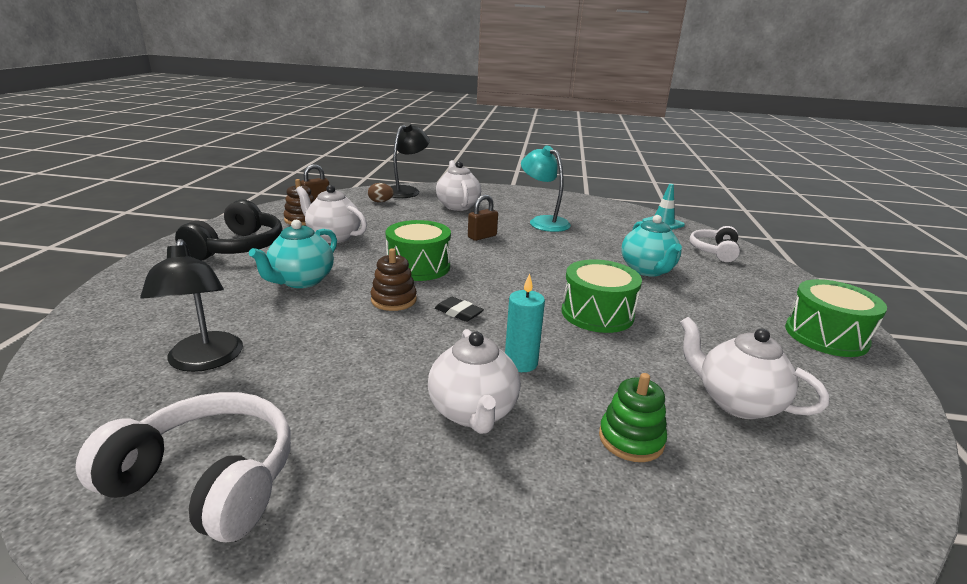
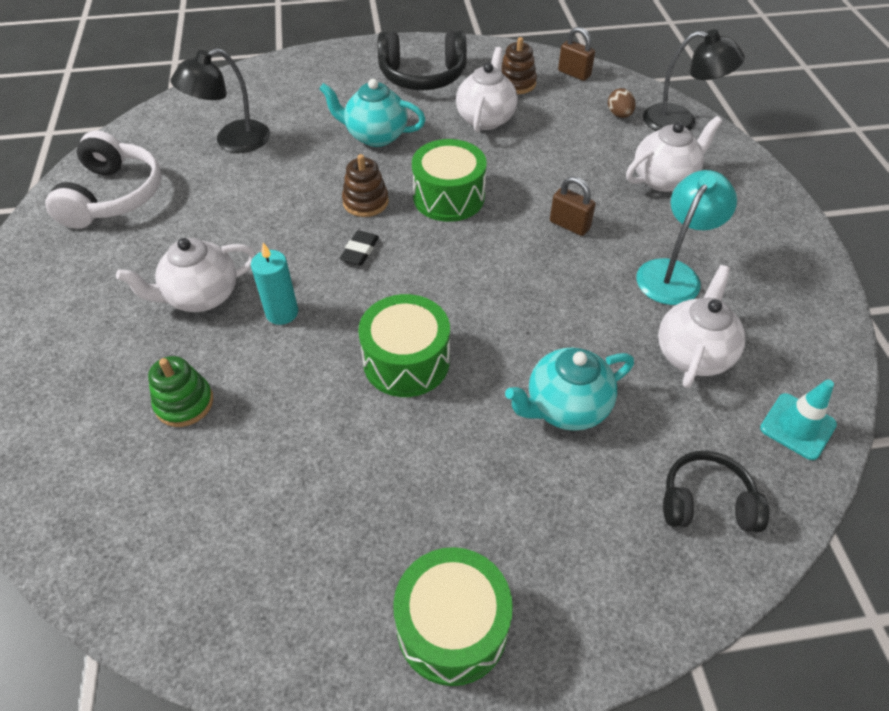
camera: 75 degrees right, 25 degrees up
white teapot [680,317,829,419] -> white teapot moved to [658,265,745,388]
white headphones [690,226,740,262] -> black headphones [663,451,769,532]

